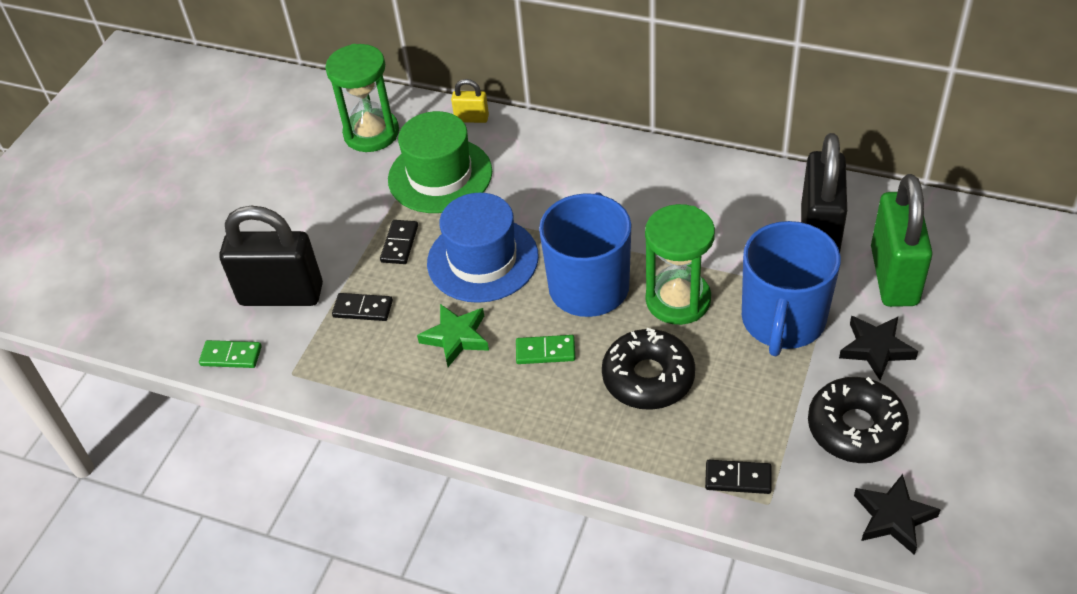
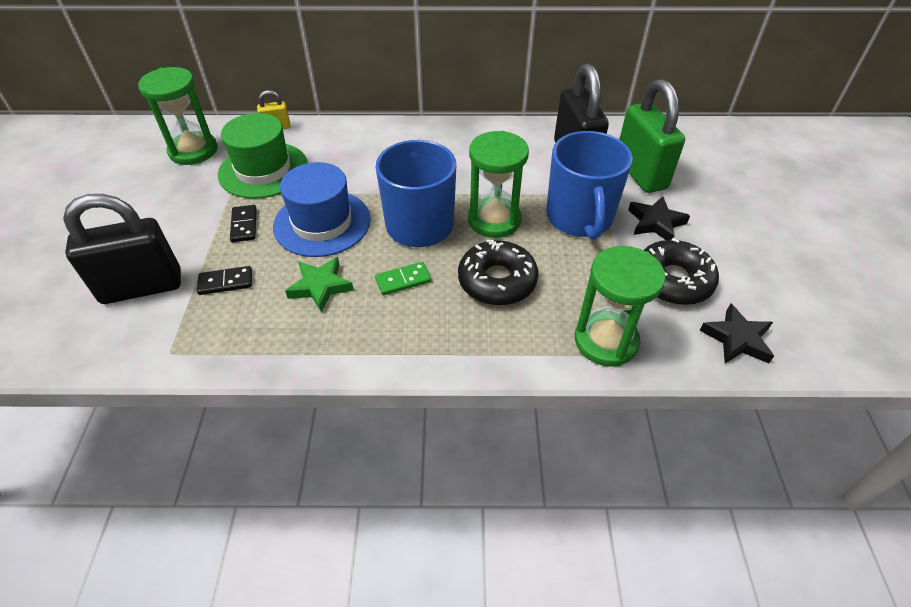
camera: 25 degrees left, 0 degrees up
green domino [199,340,262,368] -> none
black domino [705,460,772,494] -> green hourglass [575,246,666,367]

